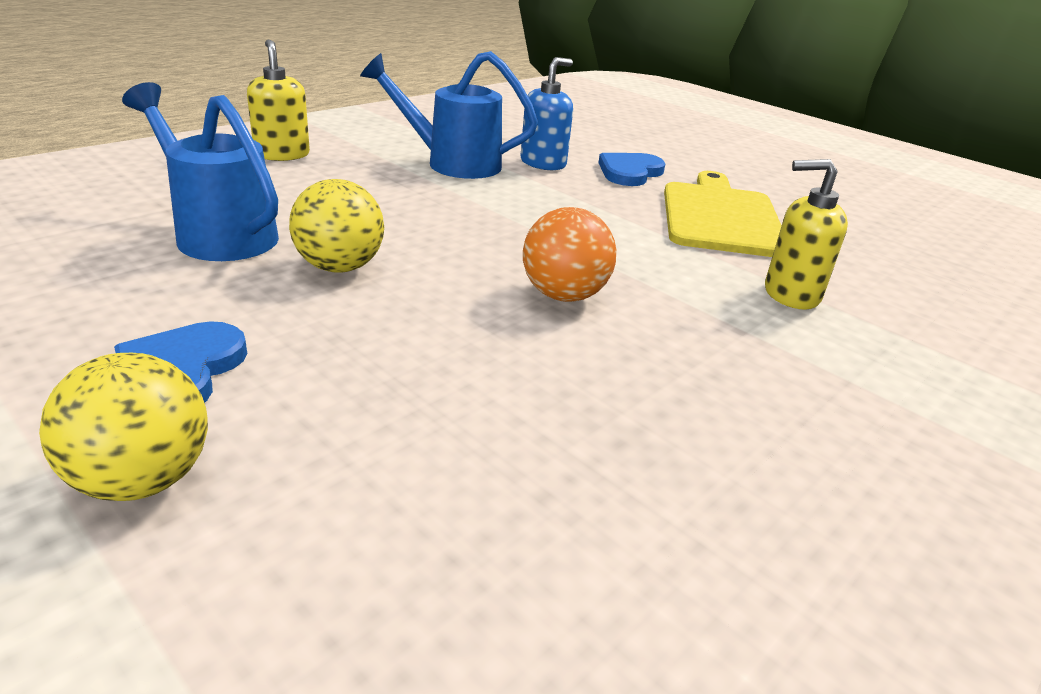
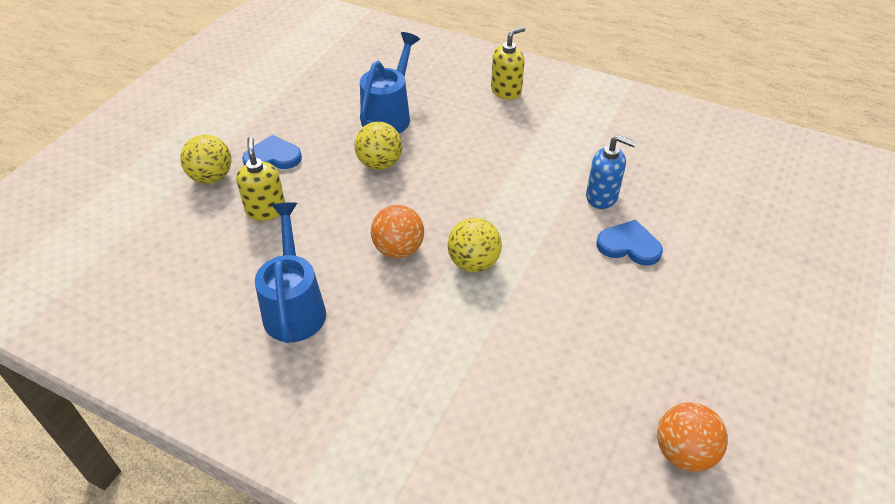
camera: 75 degrees right, 15 degrees up
blue watering can [360,51,538,179] -> blue watering can moved to [255,202,326,343]
yellow cutting board [664,171,782,257] -> none
yellow soap dispenser [765,159,848,310] -> yellow soap dispenser moved to [236,137,285,221]
none -> yellow ball [447,218,502,272]
none -> orange ball [657,403,728,472]

